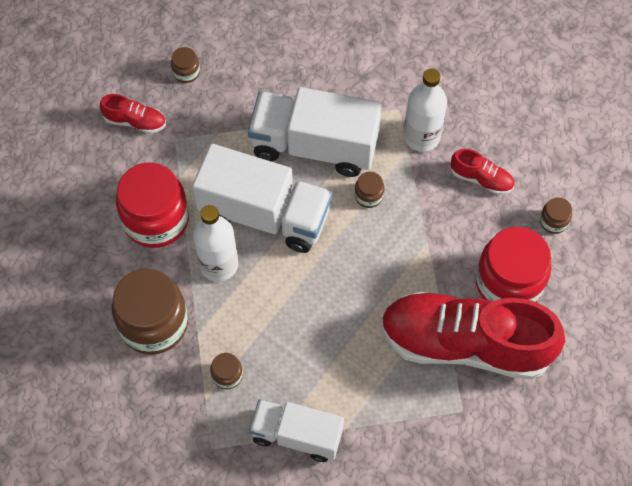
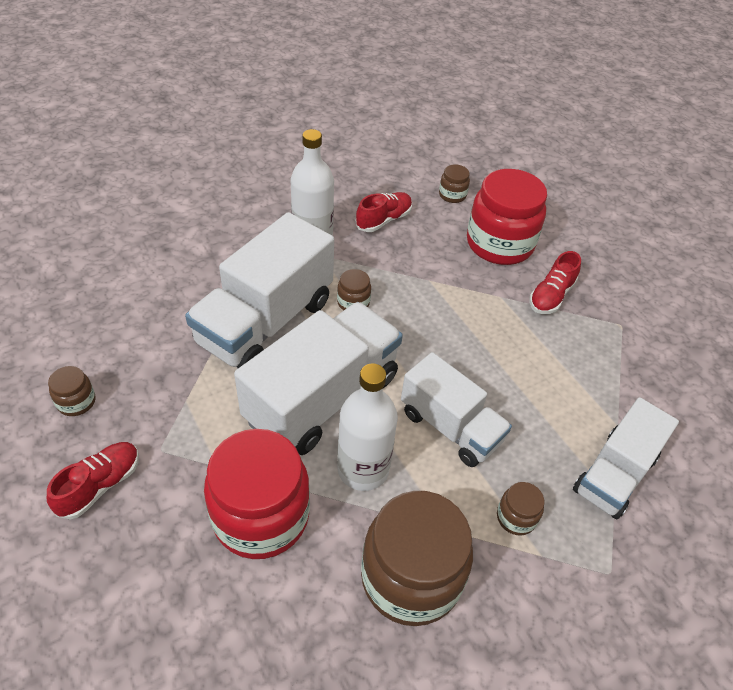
camera: 70 degrees left, 15 degrees down
red shoe [381,292,565,380] -> red shoe [529,251,581,314], size x0.41
none -> white truck [401,352,512,467]

